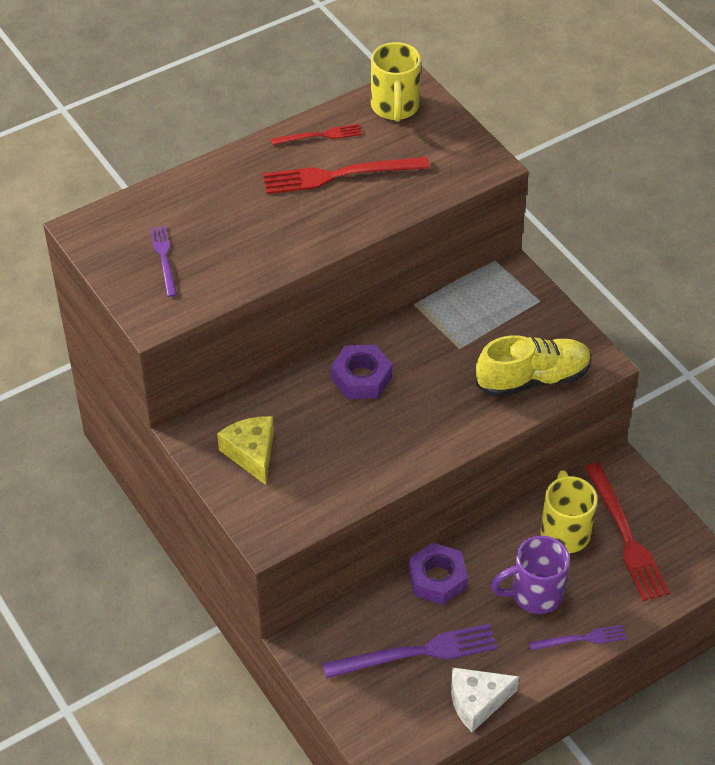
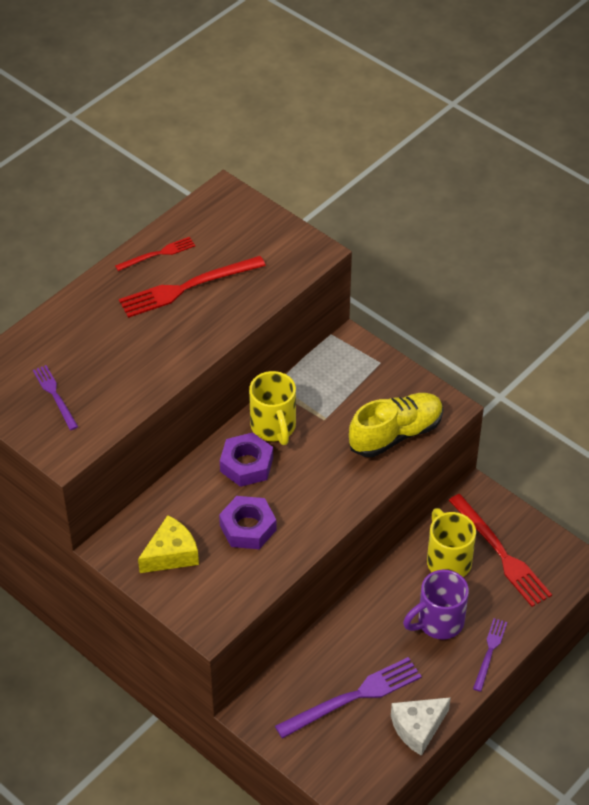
camera: 15 degrees left, 0 degrees up
yellow cheese [217,416,274,485] -> yellow cheese turned 90 degrees clockwise [138,515,199,573]
yellow mug [371,42,421,122] -> yellow mug moved to [249,371,296,445]
purple nut [409,542,468,605] -> purple nut moved to [219,496,276,549]
purple fork [529,625,627,651] -> purple fork turned 45 degrees counterclockwise [473,618,507,692]

